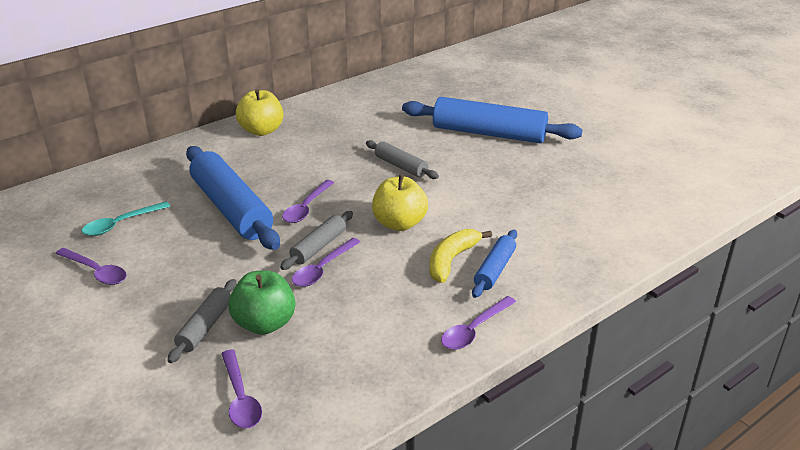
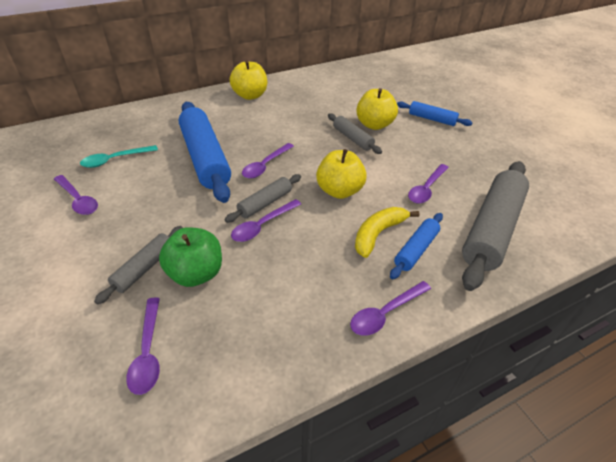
camera: 10 degrees right, 10 degrees up
blue rolling pin [402,97,583,143] -> blue rolling pin [397,101,473,126], size x0.51
none -> yellow apple [356,88,398,130]
none -> purple spoon [408,164,449,204]
none -> grey rolling pin [462,161,529,291]

